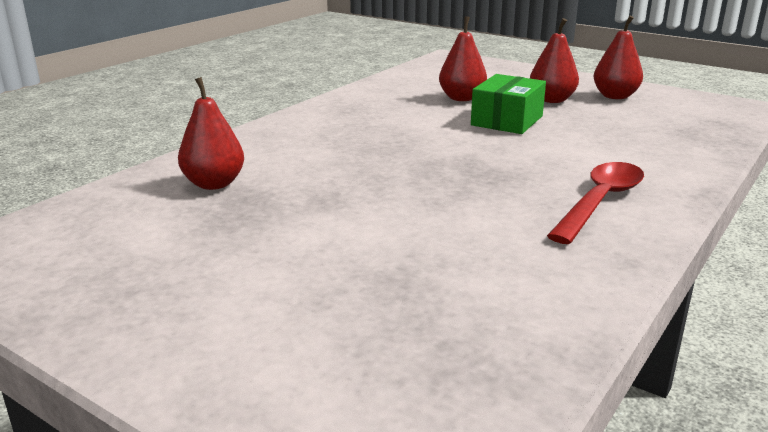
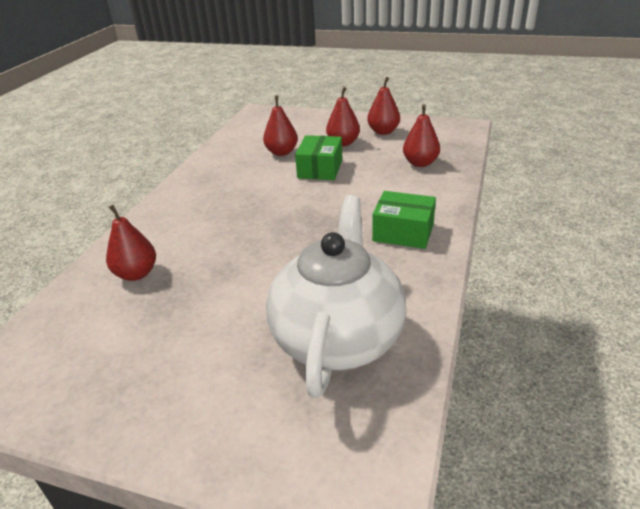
camera: 15 degrees left, 10 degrees up
red spoon [547,162,644,244] -> green box [372,191,436,249]
none -> white teapot [266,195,407,398]
none -> red pear [403,104,440,167]

